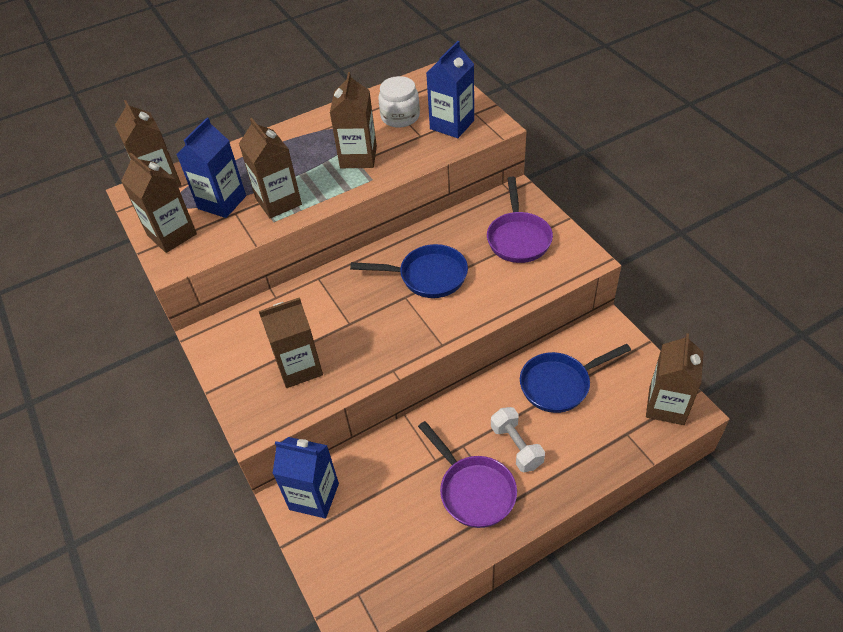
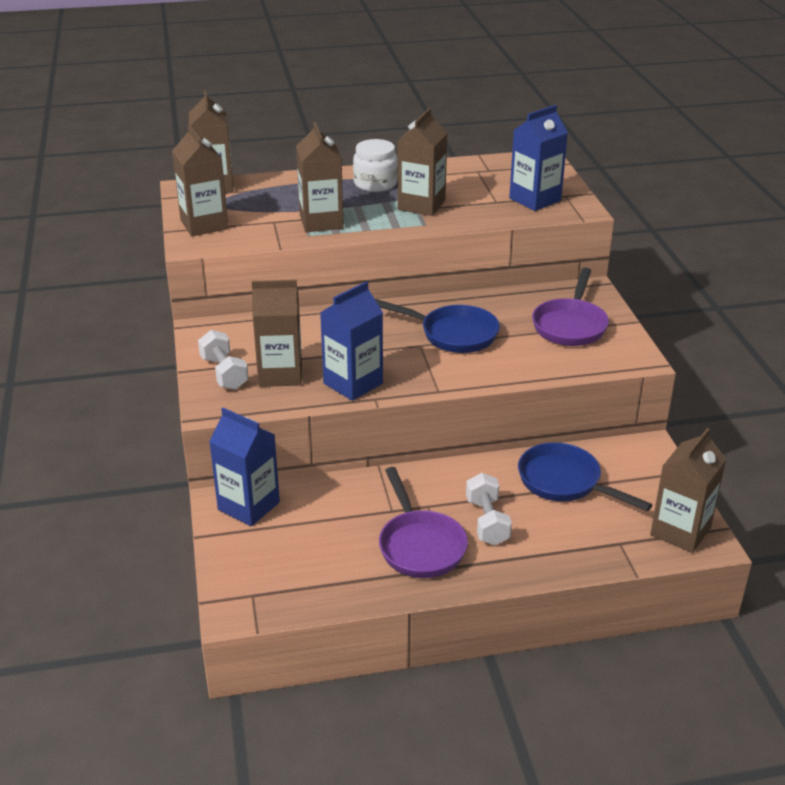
camera: 15 degrees right, 15 degrees down
blue carton [177,118,246,218] -> blue carton moved to [320,281,383,401]
white jar [379,76,420,128] -> white jar moved to [353,139,398,192]
blue pan [520,344,631,413] -> blue pan turned 45 degrees clockwise [518,442,652,511]
none -> white dumbbell [198,330,249,390]

